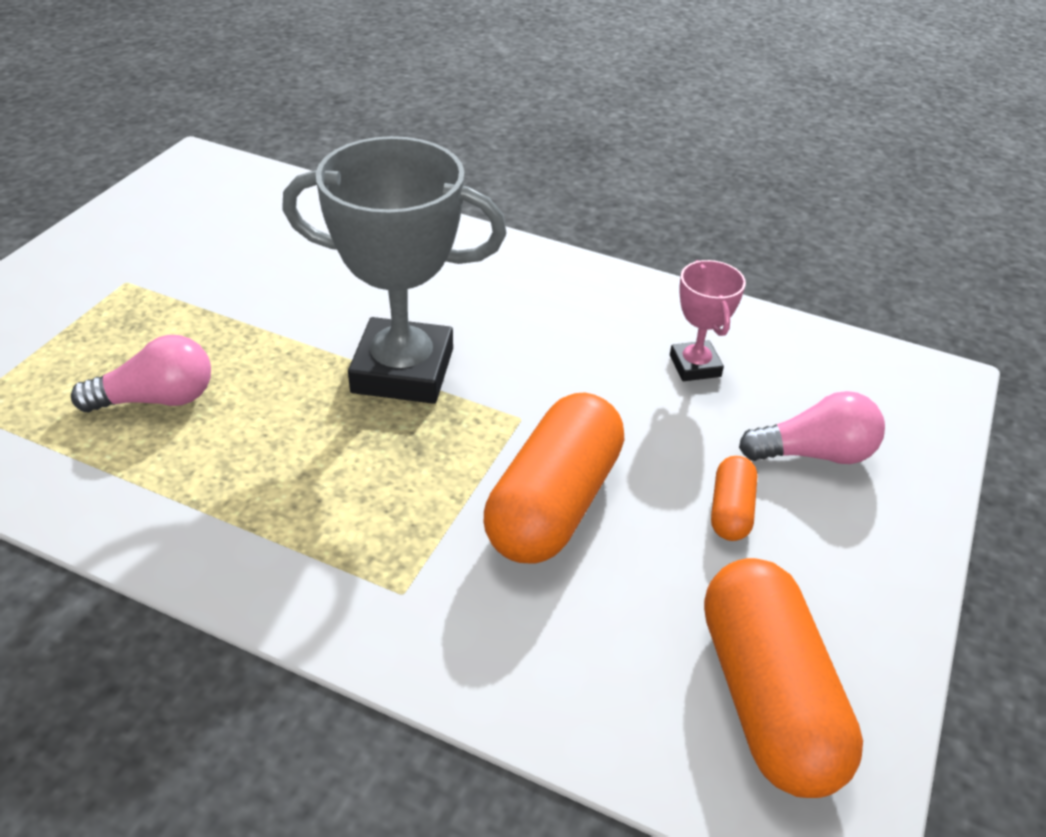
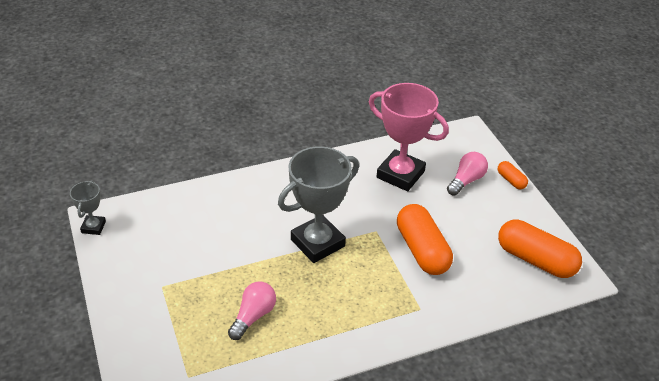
camera: 45 degrees left, 0 degrees up
pink trophy [670,260,746,381] -> pink trophy [369,83,449,191], size x2.04
orange capsule [711,456,757,541] -> orange capsule moved to [498,161,528,189]
none -> grey trophy [70,180,106,235]

